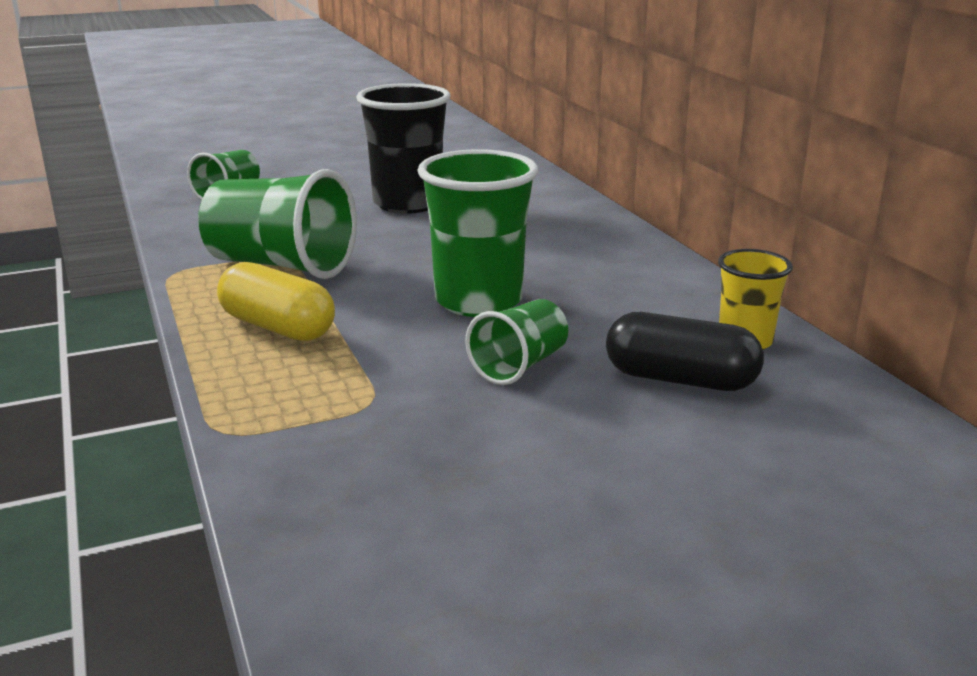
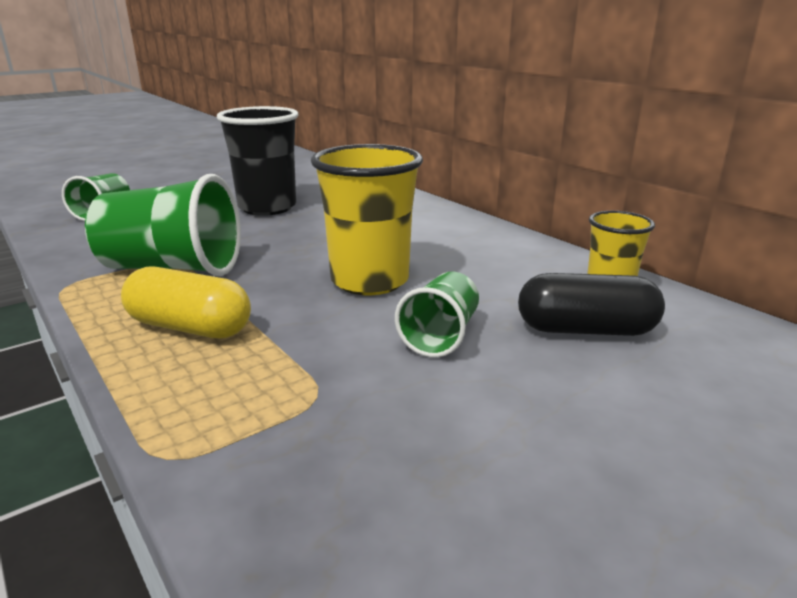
camera: 15 degrees left, 0 degrees up
green cup [417,149,538,317] -> yellow cup [311,144,423,295]

